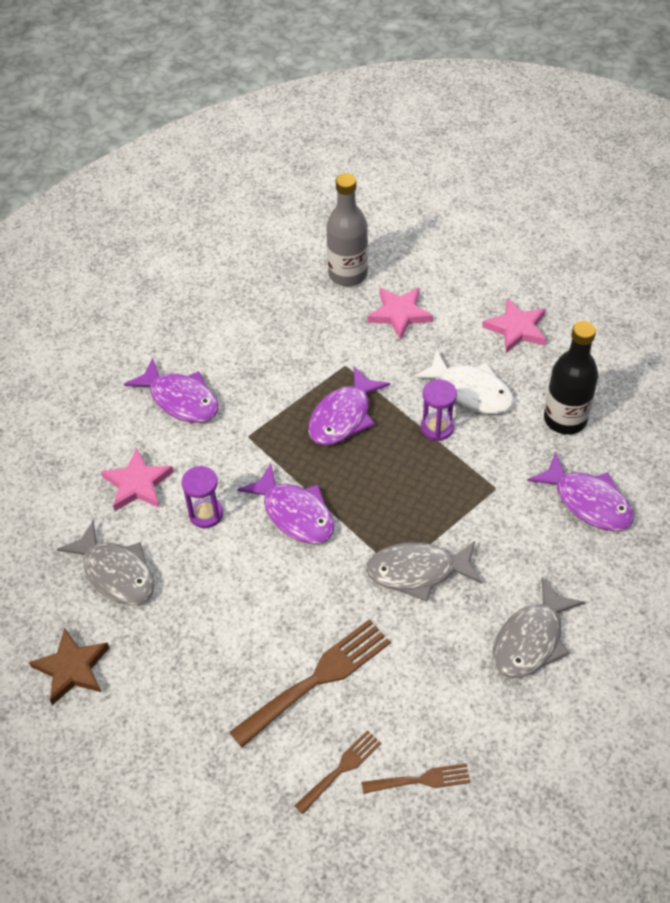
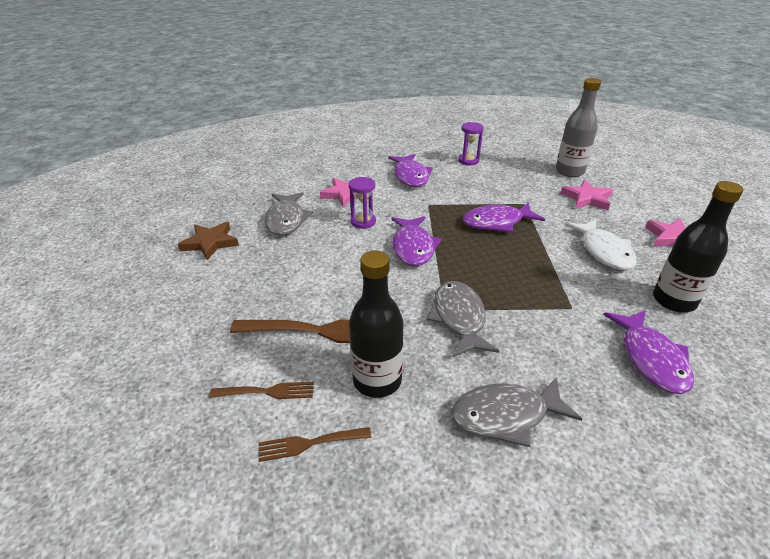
camera: 40 degrees right, 15 degrees down
brown fork [362,763,470,794] -> brown fork turned 135 degrees clockwise [258,427,371,462]
grey fish [366,541,482,601] -> grey fish turned 45 degrees clockwise [427,281,499,358]
purple hourglass [421,379,457,441] -> purple hourglass moved to [458,122,483,165]
none -> black bottle [349,251,403,398]

